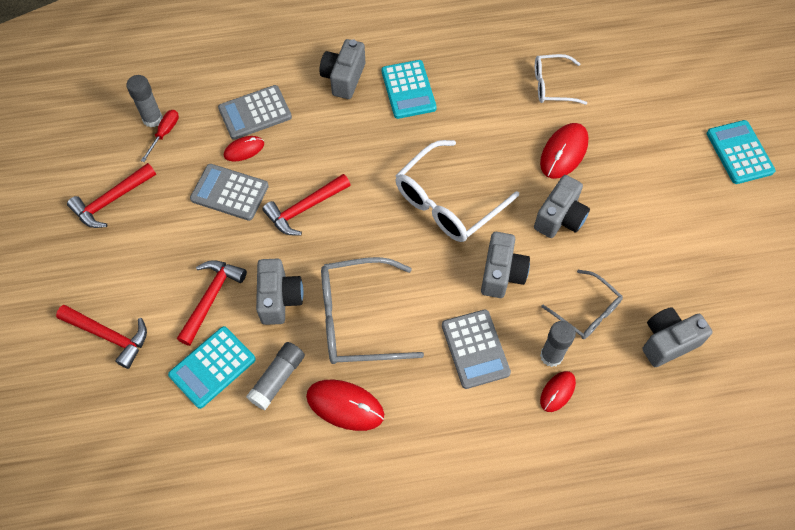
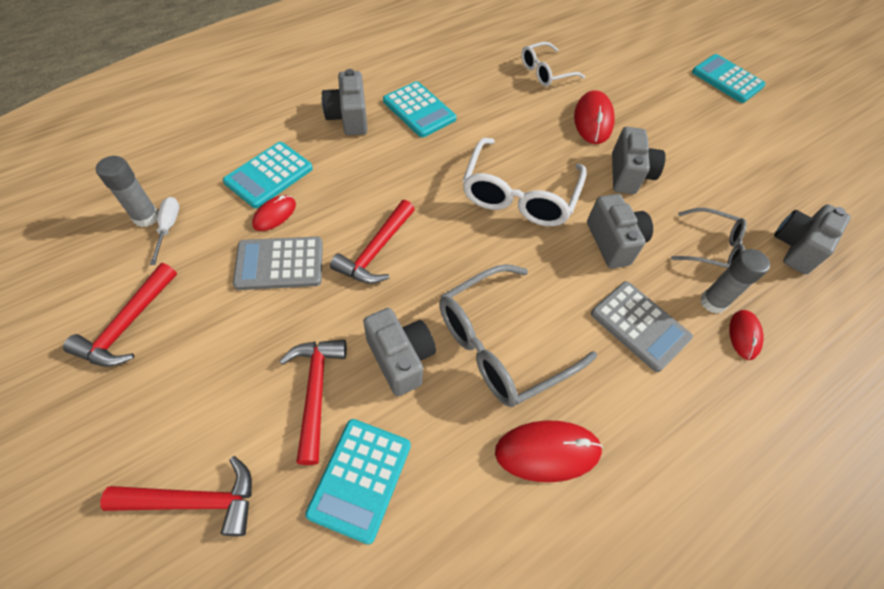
camera: 30 degrees left, 5 degrees down
red screwdriver [141,110,179,162] -> white screwdriver [150,197,179,265]
grey calculator [218,85,292,140] -> turquoise calculator [223,142,313,208]
grey glue stick [246,342,305,410] -> none

